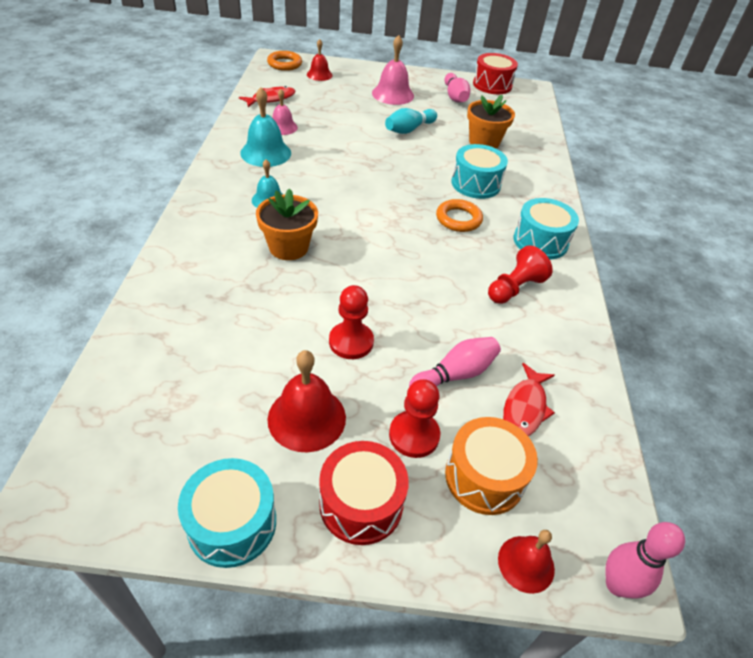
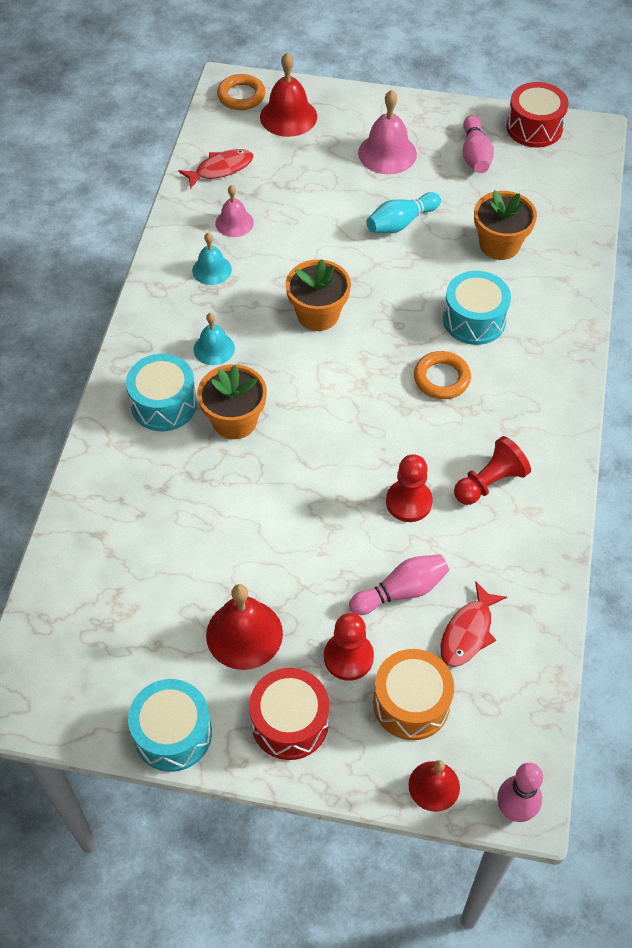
camera: 10 degrees right, 10 degrees up
turquoise bell [240,87,291,167] -> turquoise bell [192,233,232,285], size x0.62
red bell [307,39,333,81] -> red bell [260,53,317,137], size x1.60
red pawn [329,285,374,359] -> red pawn moved to [386,454,433,522]
turquoise drum [514,198,579,260] -> turquoise drum moved to [126,354,197,431]
none -> orange flower pot [286,259,351,331]

